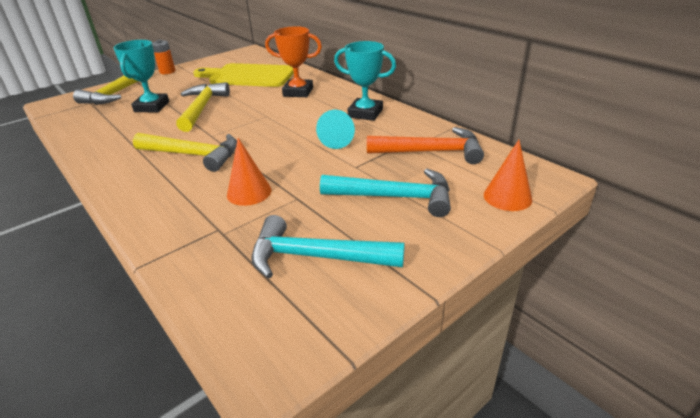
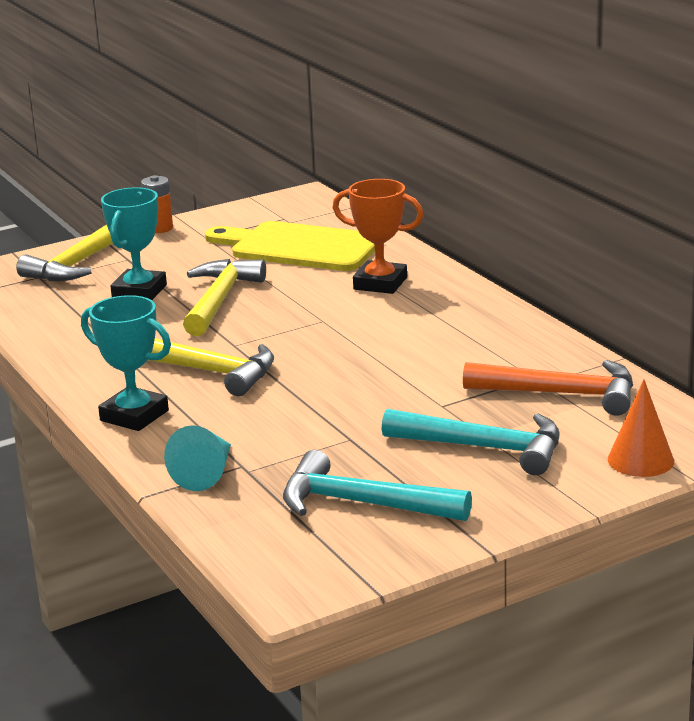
camera: 10 degrees right, 10 degrees down
orange cone [227,138,272,206] -> none
turquoise cone [316,110,355,149] -> turquoise cone moved to [164,425,231,491]
turquoise trophy [334,41,396,121] -> turquoise trophy moved to [81,295,171,431]

